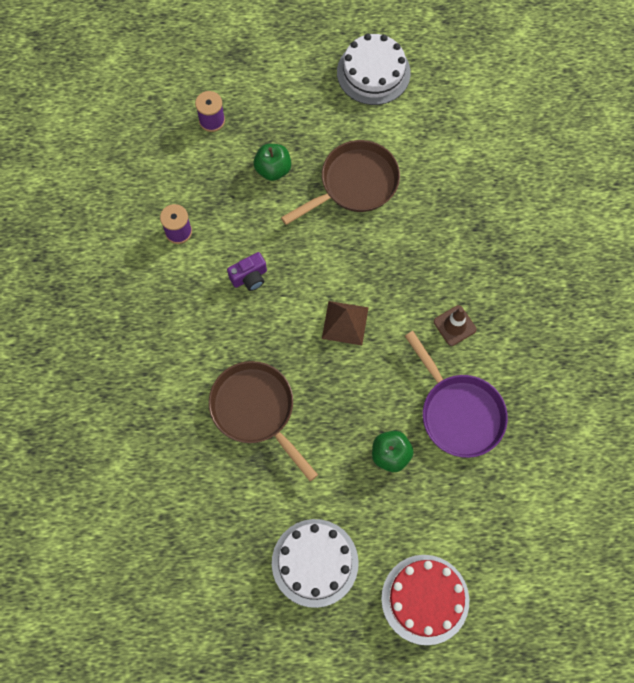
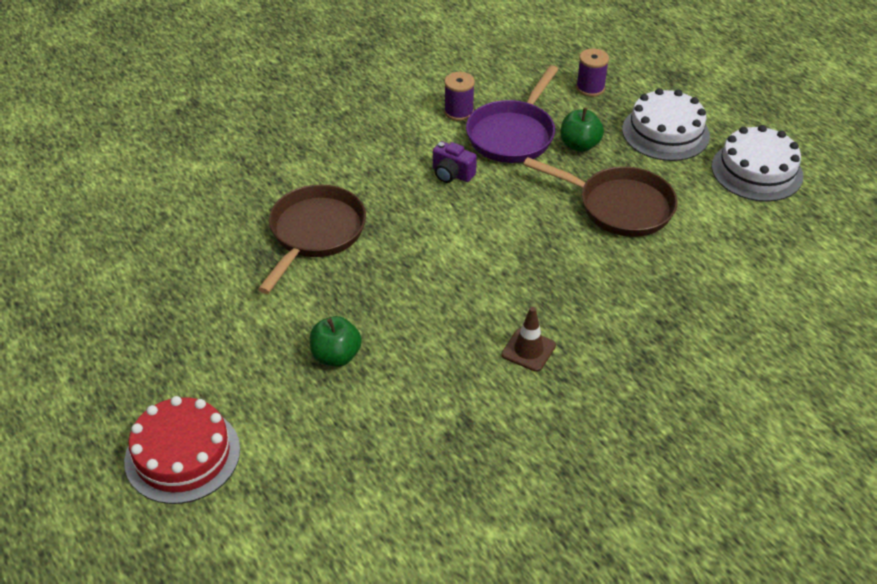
camera: 60 degrees right, 25 degrees down
white cake [272,519,359,608] -> white cake moved to [622,88,710,161]
brown pyramid [322,301,369,345] -> none
purple pan [405,331,508,458] -> purple pan moved to [466,65,559,163]

